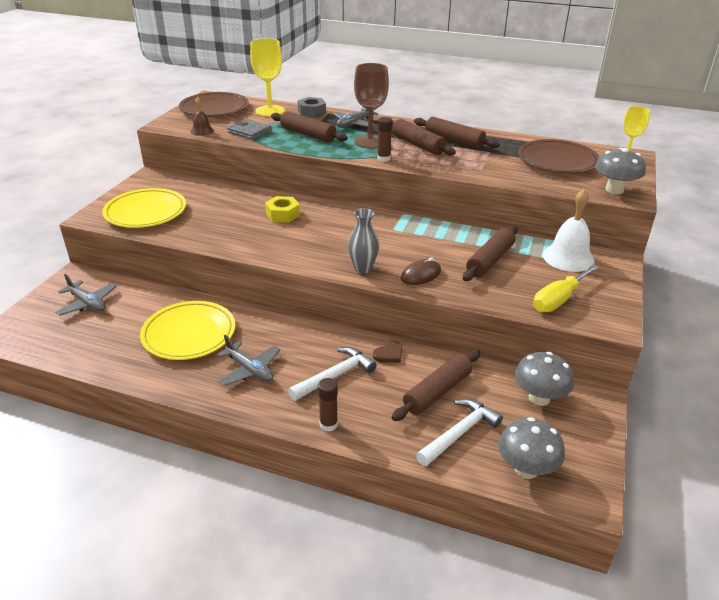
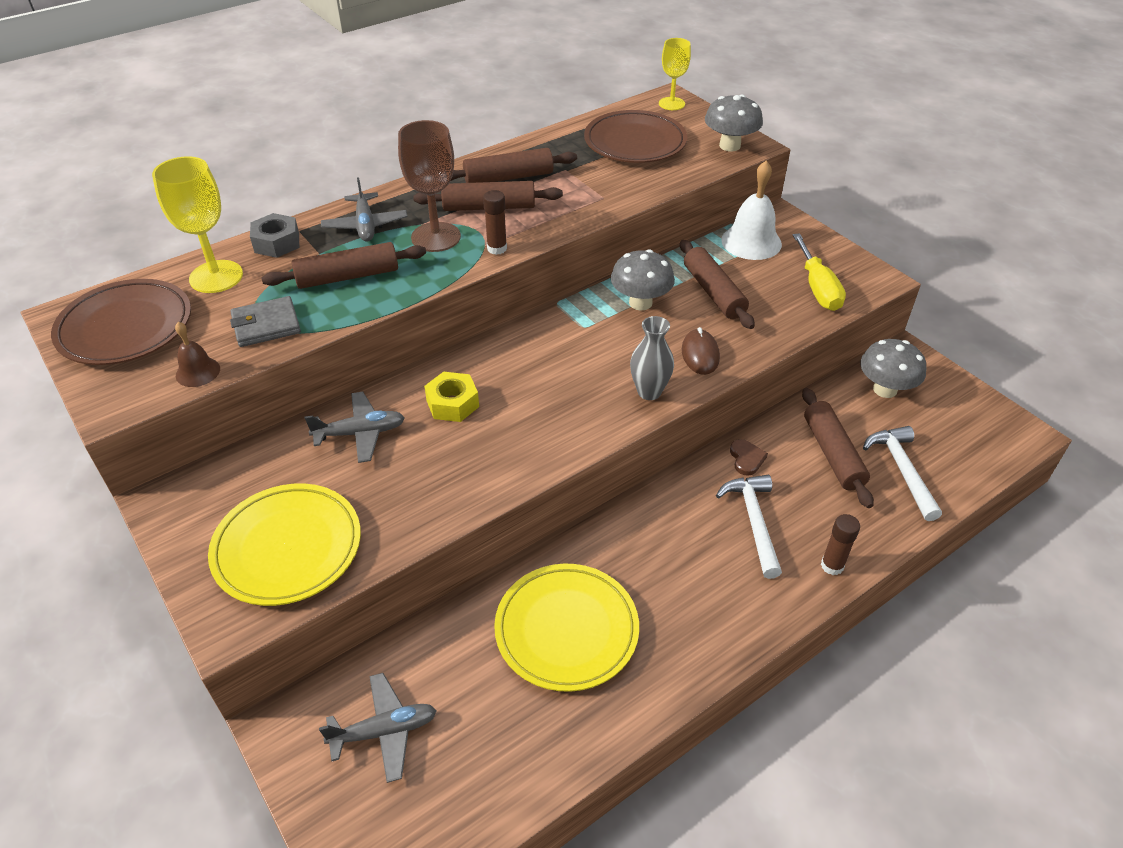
camera: 55 degrees left, 10 degrees up
grey plane [217,335,280,386] -> grey plane moved to [305,392,405,463]
grey mushroom [498,417,565,479] -> grey mushroom moved to [611,249,675,311]

